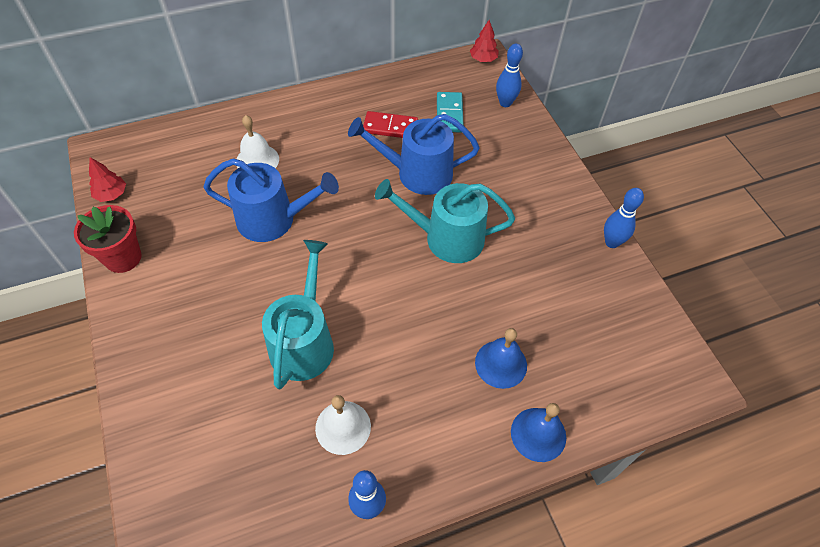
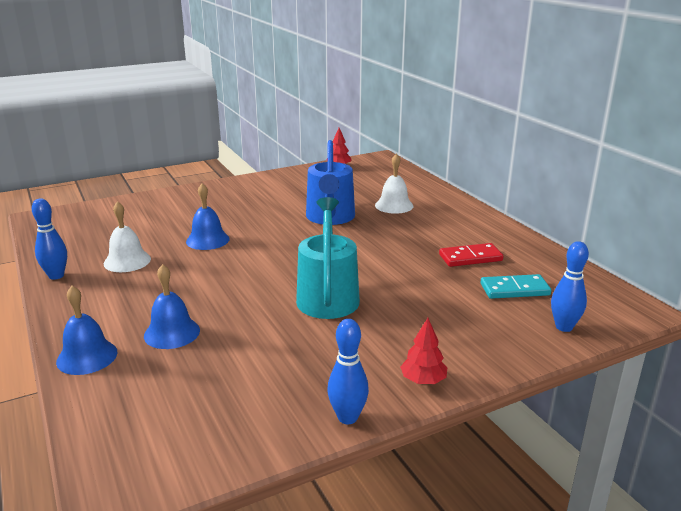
camera: 85 degrees right, 30 degrees down
red flower pot [74,205,142,273] -> none
turquoise watering can [262,240,334,389] -> blue bell [186,183,230,250]
blue watering can [348,114,480,195] -> none
red domino [363,111,418,138] -> red domino turned 75 degrees clockwise [439,243,503,267]
red tree [470,20,499,62] -> red tree moved to [400,318,448,384]

